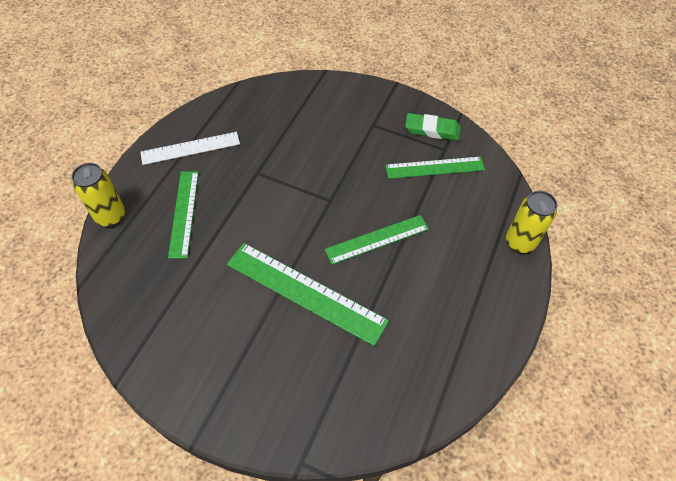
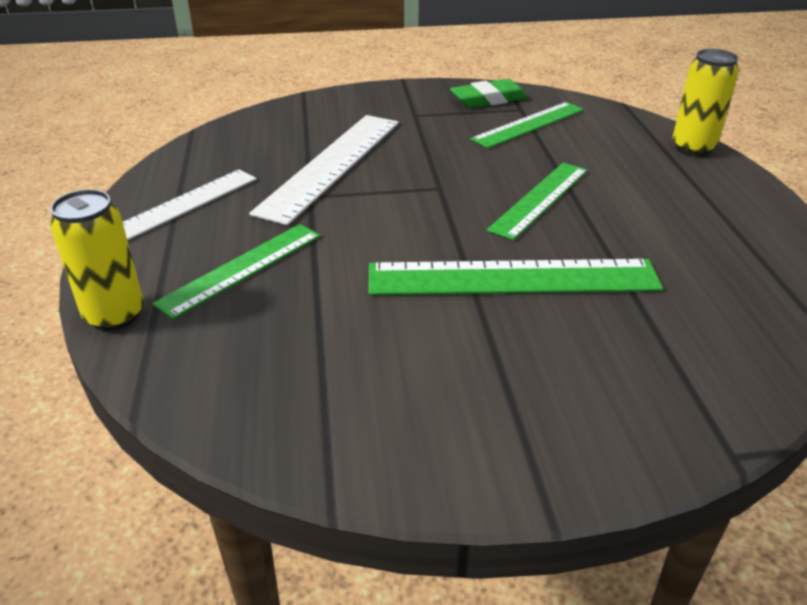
camera: 30 degrees left, 20 degrees down
green ruler [168,171,199,259] -> green ruler turned 75 degrees clockwise [152,224,320,319]
none -> white ruler [249,115,399,225]

